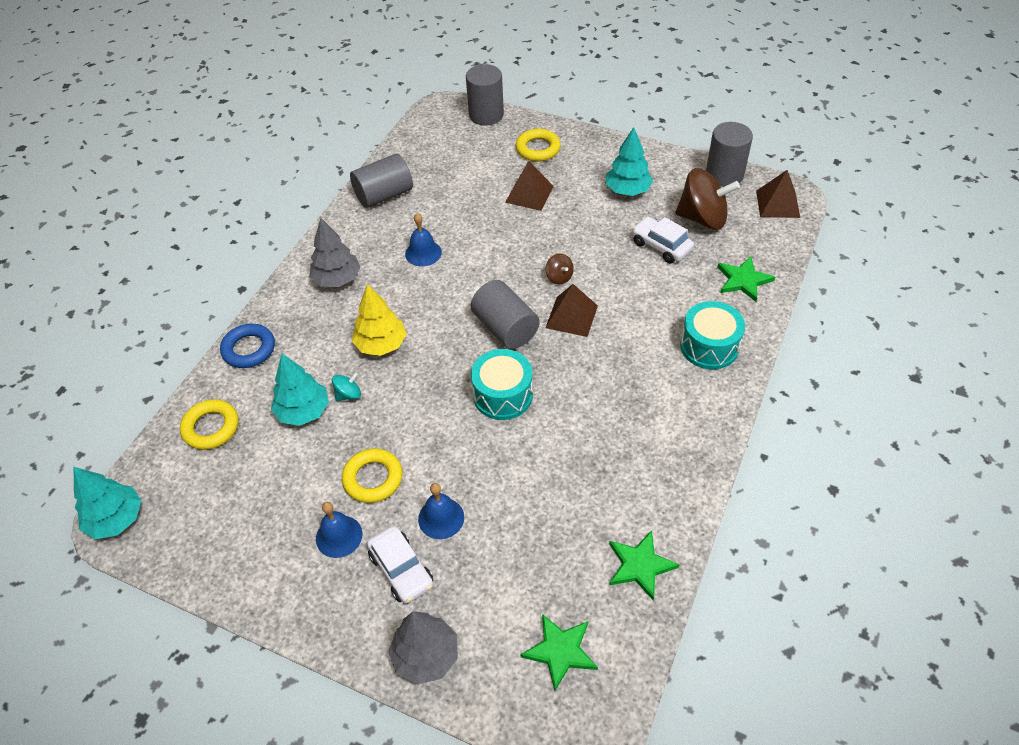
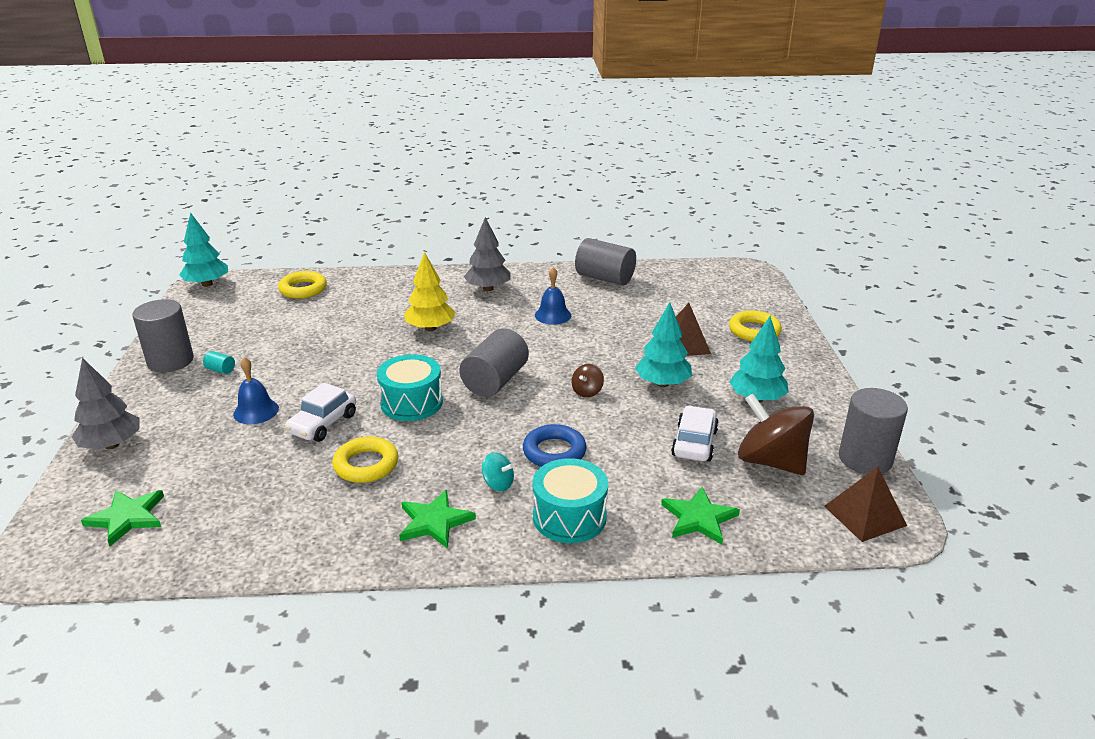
camera: 60 degrees right, 20 degrees down
blue ring [220,324,275,368] -> blue ring moved to [523,424,587,467]
turquoise tree [271,354,329,426] -> turquoise tree moved to [635,302,692,387]
blue bell [316,502,363,558] -> turquoise cylinder [203,351,235,374]
turquoise spinning top [332,372,361,401] -> turquoise spinning top moved to [482,452,514,491]
yellow ring [342,448,403,503] -> yellow ring moved to [332,437,399,483]
white car [367,526,434,604] -> white car moved to [285,382,356,442]
grey cylinder [466,64,504,125] -> grey cylinder moved to [133,299,194,373]
brown pyramid [546,284,598,337] -> none
green star [609,531,680,600] -> green star moved to [399,490,476,549]
brown spinning top [675,168,740,230] -> brown spinning top turned 150 degrees clockwise [738,394,814,475]

